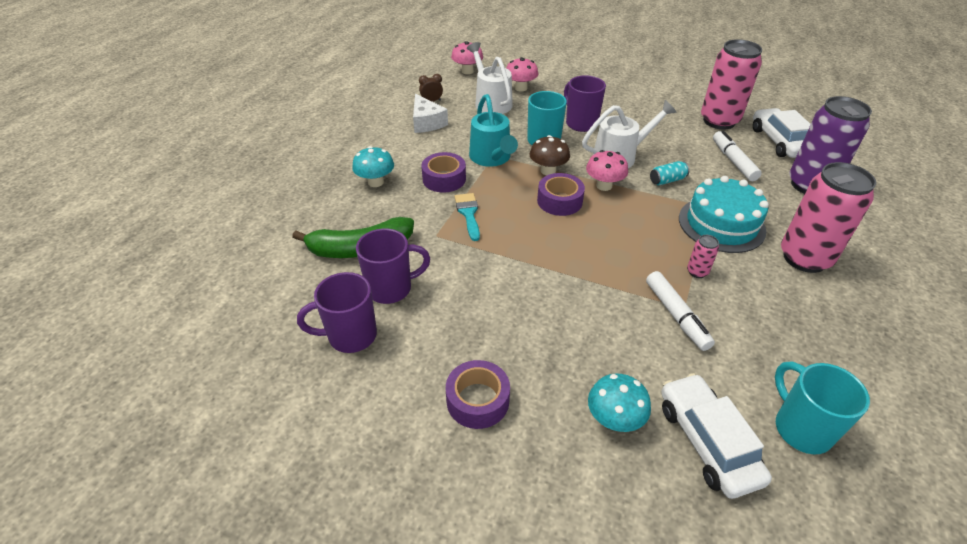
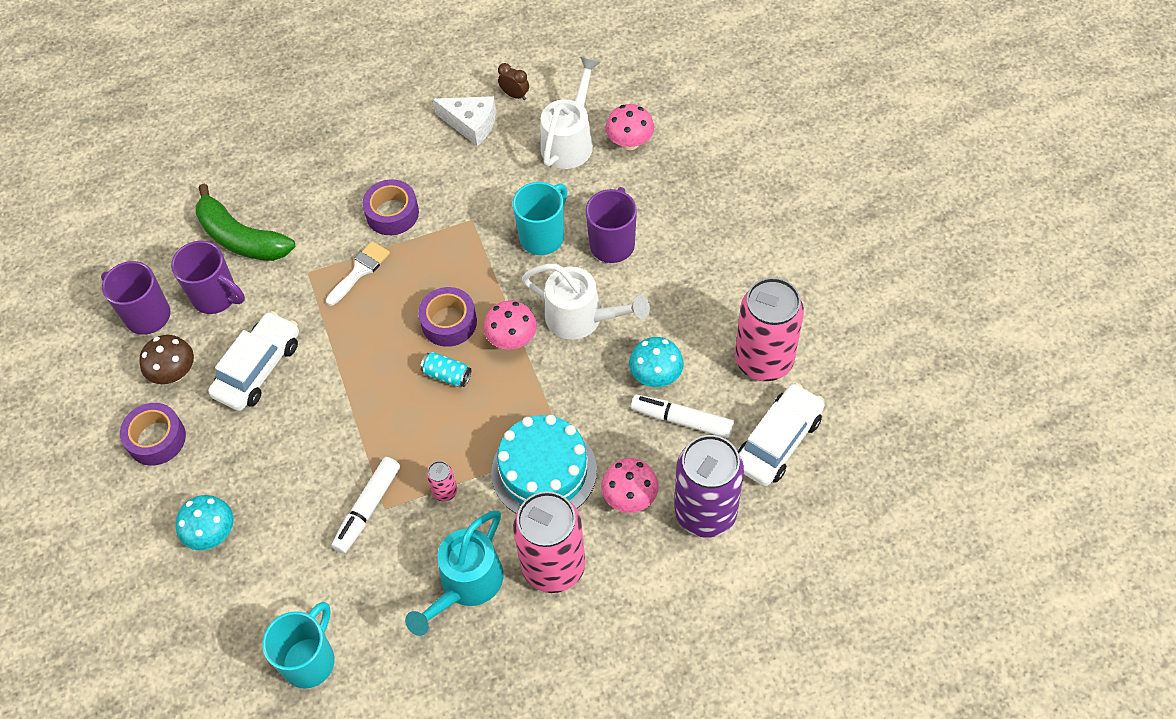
camera: 50 degrees right, 15 degrees up
turquoise mushroom [352,146,394,187] -> turquoise mushroom moved to [629,337,684,387]
white cheese [413,93,448,133] -> white cheese turned 90 degrees counterclockwise [433,96,496,146]
pink mushroom [451,41,483,74] -> pink mushroom moved to [601,458,659,513]
turquoise brush [454,193,480,241] -> white brush [326,241,390,306]
turquoise watering can [469,94,518,167] -> turquoise watering can moved to [405,511,503,636]
brown mushroom [529,135,570,175] -> brown mushroom moved to [139,335,194,384]
turquoise can [650,161,689,185] -> turquoise can moved to [420,352,471,387]
white car [661,373,772,499] -> white car moved to [209,311,299,411]
white marker [713,131,762,181] -> white marker turned 105 degrees counterclockwise [631,394,734,438]

